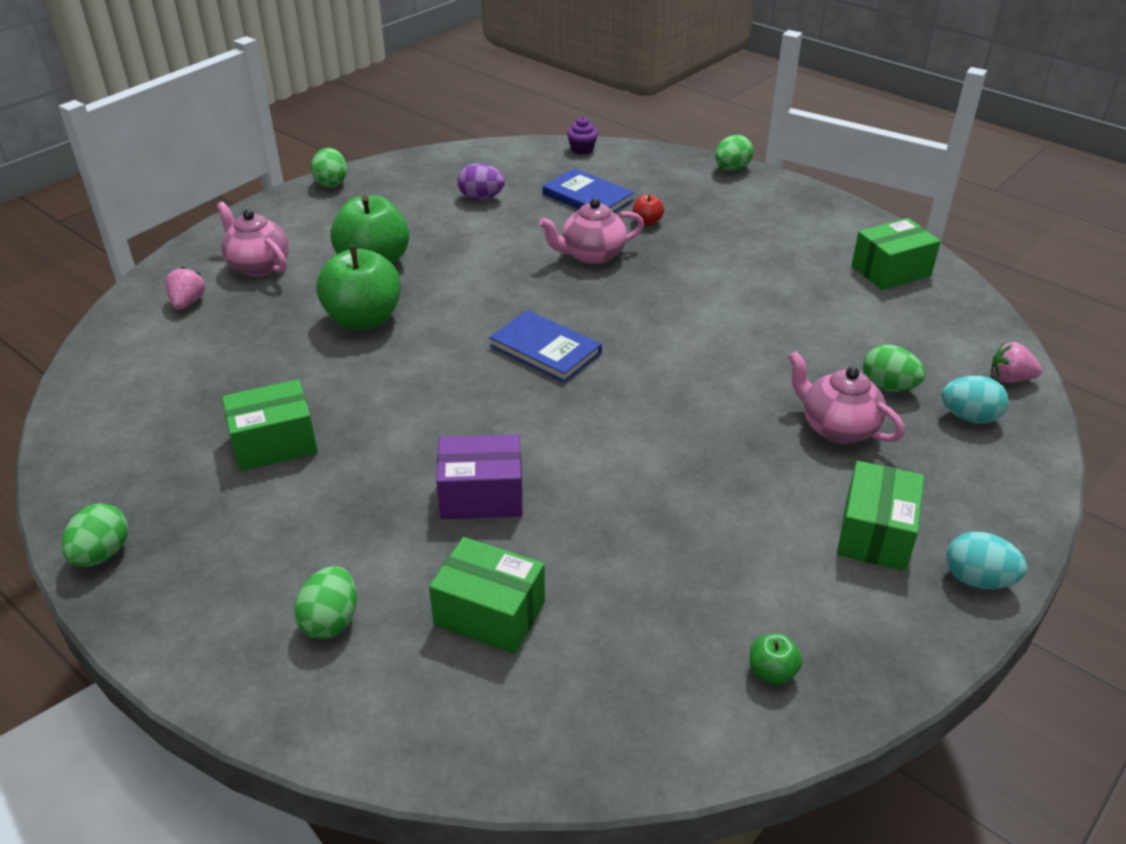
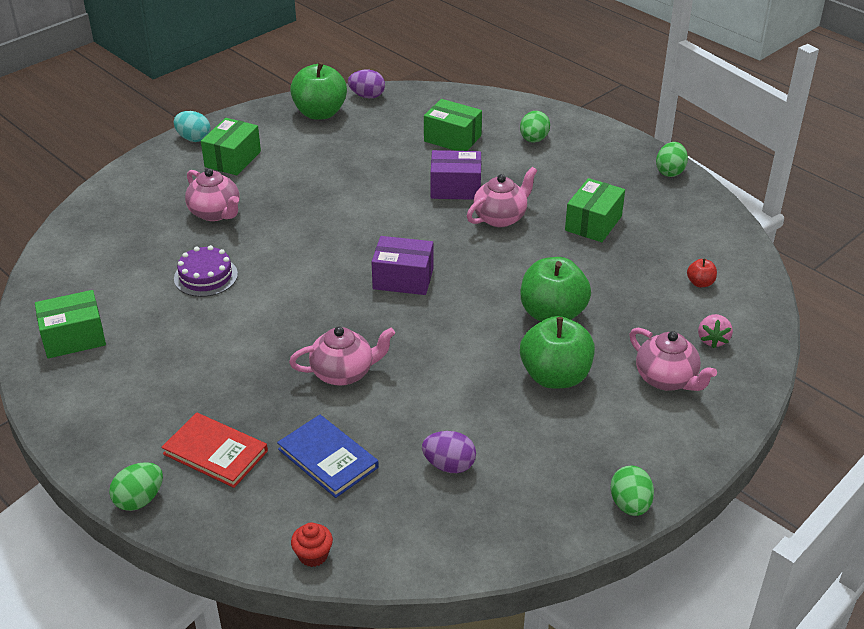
camera: 175 degrees left, 0 degrees up
green box [222,379,318,471] -> green box turned 45 degrees counterclockwise [565,178,625,242]
blue book [489,310,602,383] -> purple box [372,236,433,295]
purple cupcake [567,117,598,155] -> red cupcake [291,522,333,567]
red apple [633,194,664,226] -> red apple moved to [687,259,717,287]
green apple [750,633,802,685] -> green apple [290,62,347,120], size x2.29
green egg [863,345,925,392] -> none
turquoise egg [942,376,1009,424] -> none
pink strawberry [991,342,1043,383] -> none
none -> red book [161,412,268,488]
none -> purple cake [174,245,238,297]
none -> purple egg [348,70,385,98]
none -> pink teapot [467,167,537,227]

